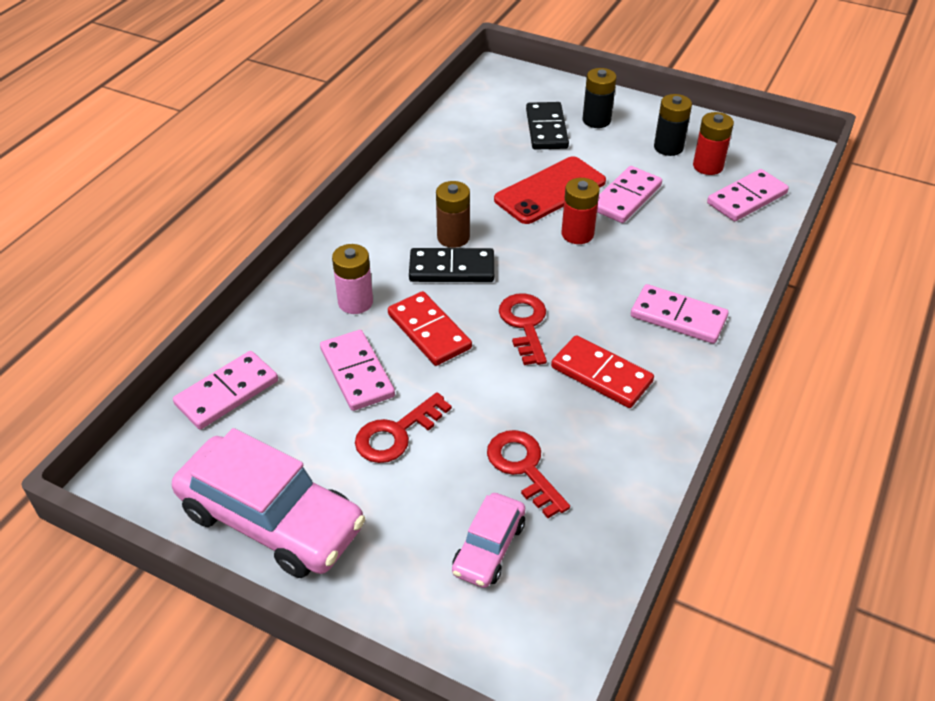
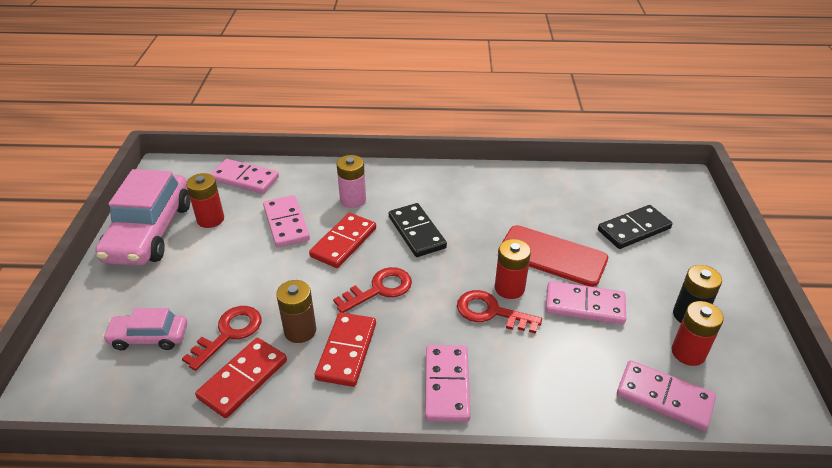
camera: 65 degrees right, 5 degrees down
pink domino [320,330,395,411] -> pink domino turned 60 degrees counterclockwise [263,195,310,248]
red key [355,392,452,463] -> red key moved to [457,290,542,334]
brown battery [436,181,470,248] -> brown battery moved to [276,280,316,343]
black battery [583,68,617,128] -> none
none -> red battery [186,173,224,228]
none -> red domino [195,338,287,418]

